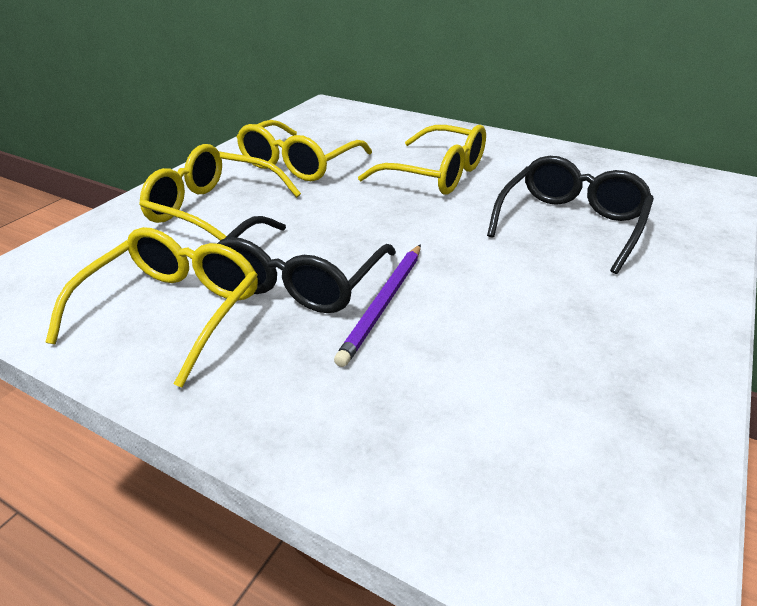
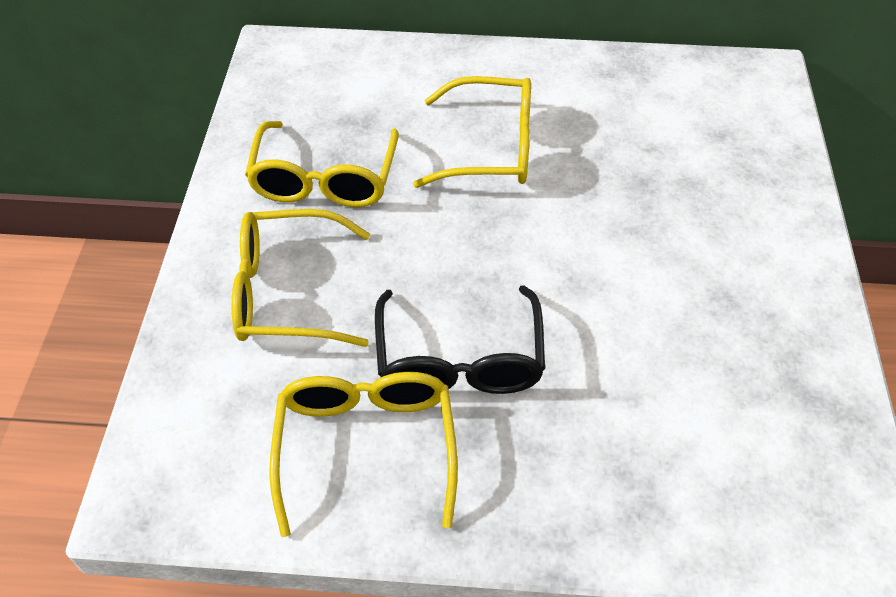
camera: 25 degrees left, 15 degrees up
purple pencil [334,244,421,367] -> none
black glasses [487,156,654,274] -> none

